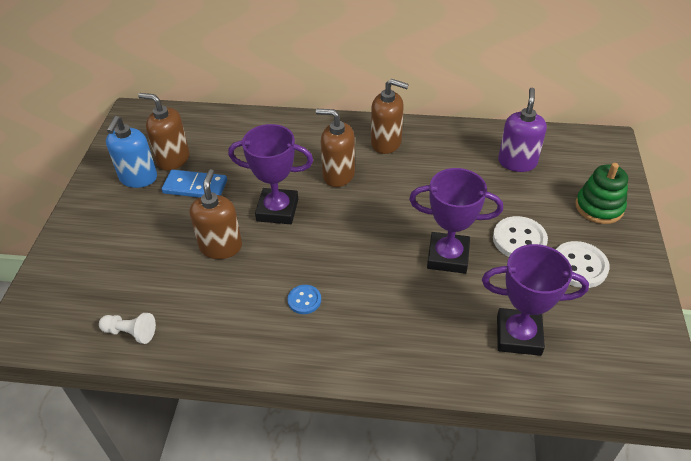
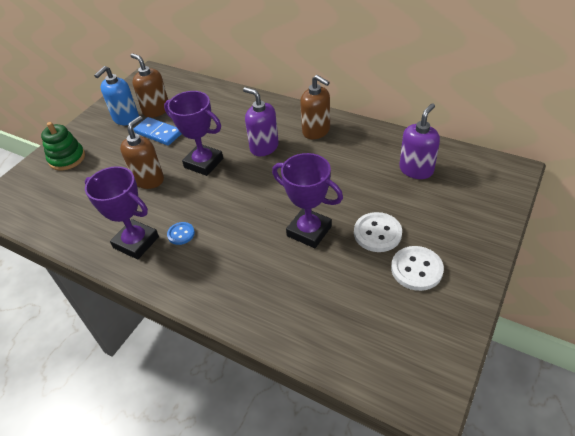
camera: 25 degrees right, 0 degrees up
white pawn [99,313,156,344] -> none
brown soap dispenser [316,109,355,187] -> purple soap dispenser [243,87,279,156]
purple trophy [482,244,589,356] -> purple trophy moved to [85,166,159,259]
green stacking toy [576,163,628,224] -> green stacking toy moved to [41,122,85,171]

